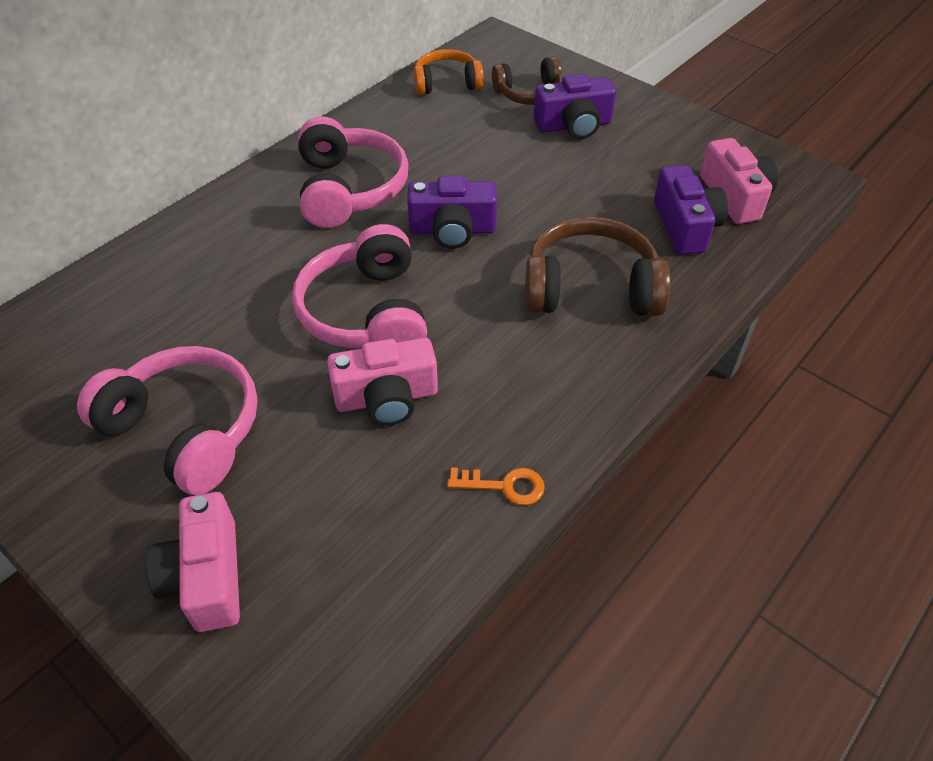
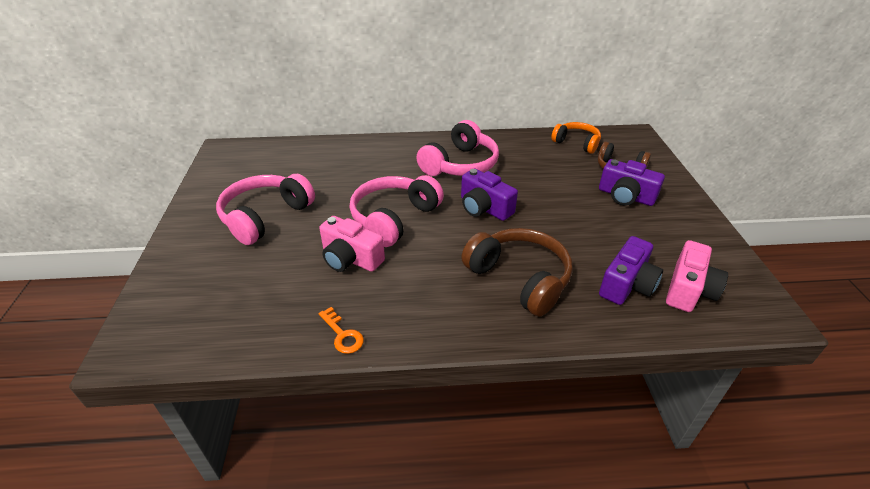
camera: 45 degrees right, 10 degrees down
pink headphones [77,346,258,495] -> pink headphones turned 135 degrees counterclockwise [216,174,315,245]
pink camera [145,492,240,632] -> none

